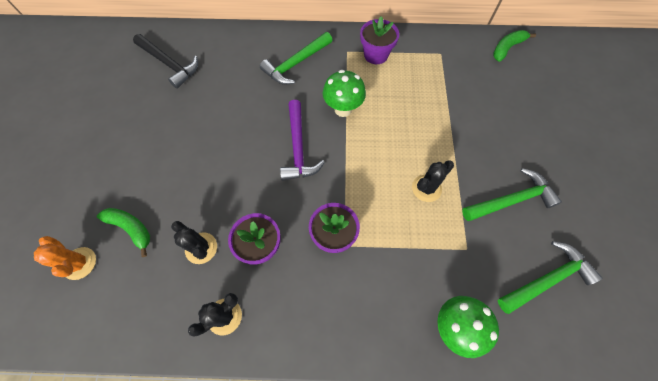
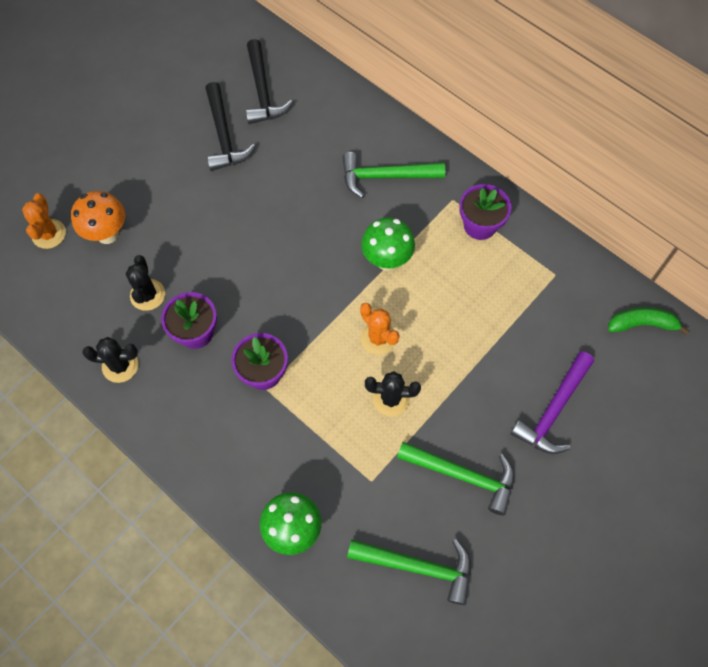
camera: 40 degrees right, 0 degrees up
green banana [97,208,150,257] -> orange mushroom [71,191,125,244]
purple hammer [280,100,325,181] -> purple hammer moved to [511,351,594,454]
none -> black hammer [205,82,255,171]
none -> orange cactus [360,303,400,355]

